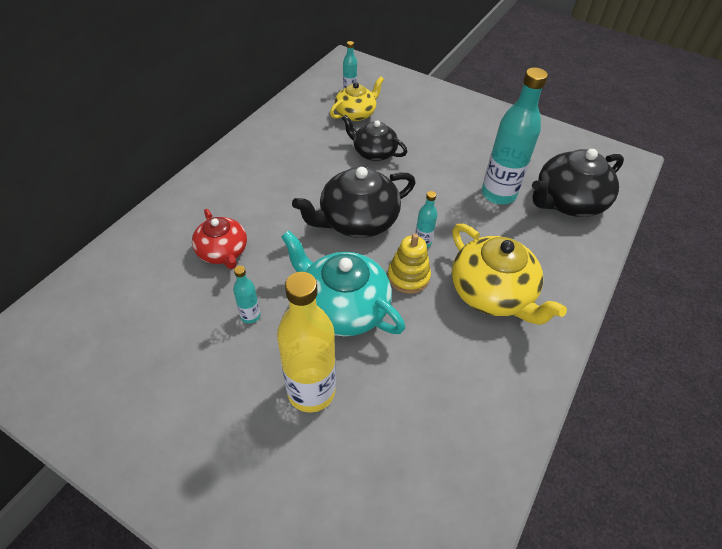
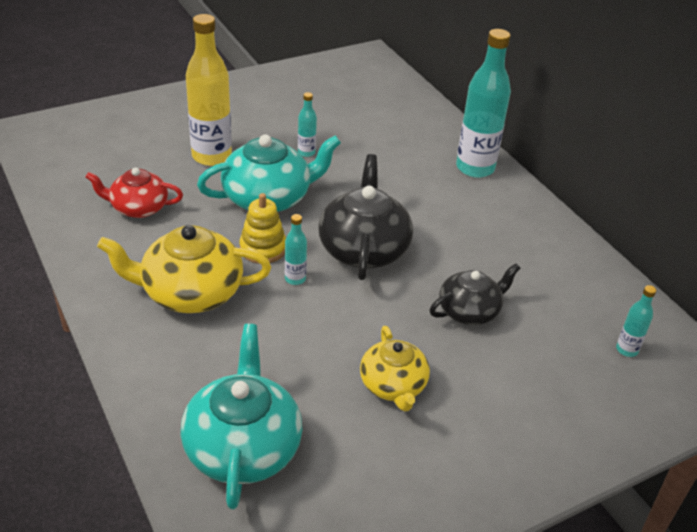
camera: 120 degrees right, 10 degrees down
red teapot [192,209,247,269] -> red teapot moved to [86,167,183,218]
yellow teapot [330,77,384,121] -> yellow teapot moved to [360,326,430,412]
turquoise bottle [482,68,548,204] -> turquoise bottle moved to [456,29,511,178]
black teapot [532,149,624,217] -> turquoise teapot [181,324,303,509]

